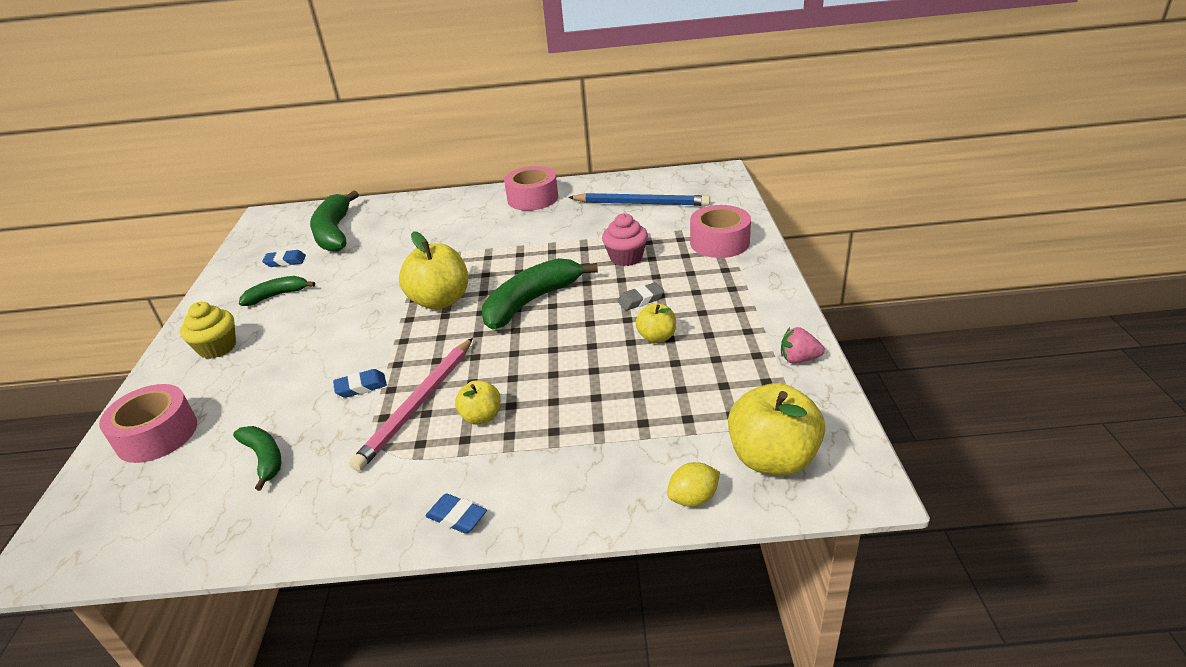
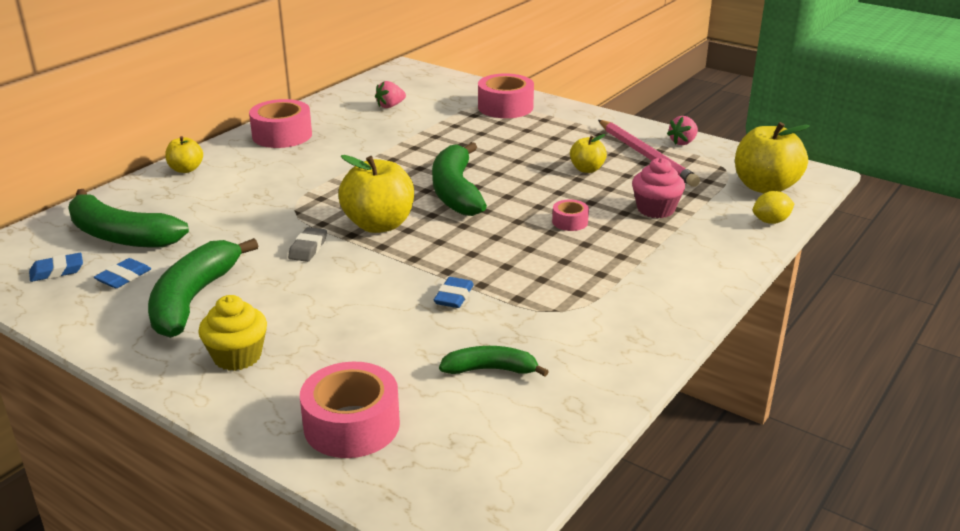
camera: 55 degrees left, 5 degrees down
green banana [239,276,315,306] -> green banana [148,238,258,338], size x1.79
pink pencil [349,338,473,471] -> pink pencil moved to [598,120,700,187]
blue eraser [426,493,487,534] -> blue eraser moved to [29,253,83,282]
yellow apple [455,380,501,425] -> yellow apple moved to [165,136,203,173]
blue pencil [568,193,710,206] -> pink strawberry [375,81,406,108]
pink cupcake [602,213,648,266] -> pink cupcake moved to [632,158,685,218]
grey eraser [618,282,664,311] -> grey eraser moved to [288,227,327,262]
yellow lemon [667,462,720,507] -> yellow lemon turned 60 degrees clockwise [753,191,794,224]
none -> pink tape [552,199,589,231]

